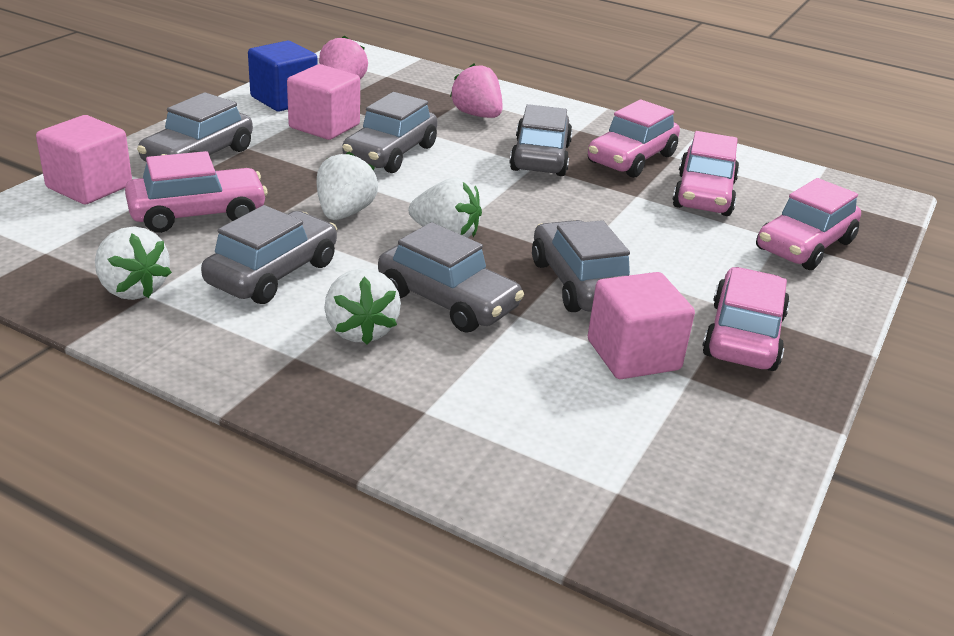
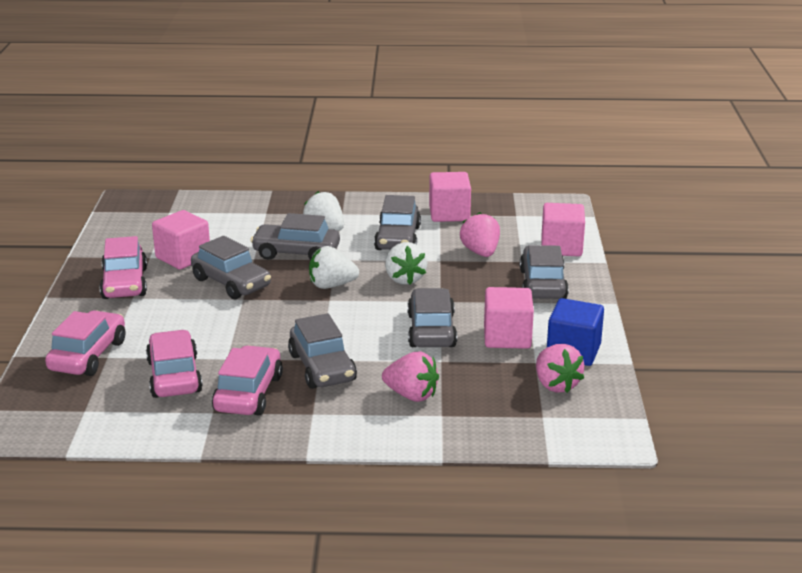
camera: 155 degrees right, 5 degrees down
white strawberry [95,226,172,300] -> pink cube [429,172,471,222]
pink car [125,151,268,233] -> pink strawberry [460,212,500,257]

